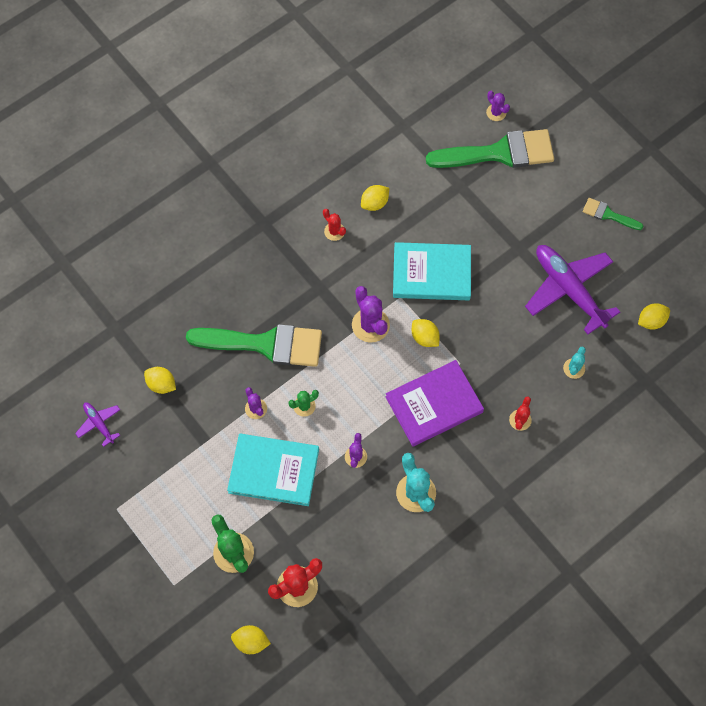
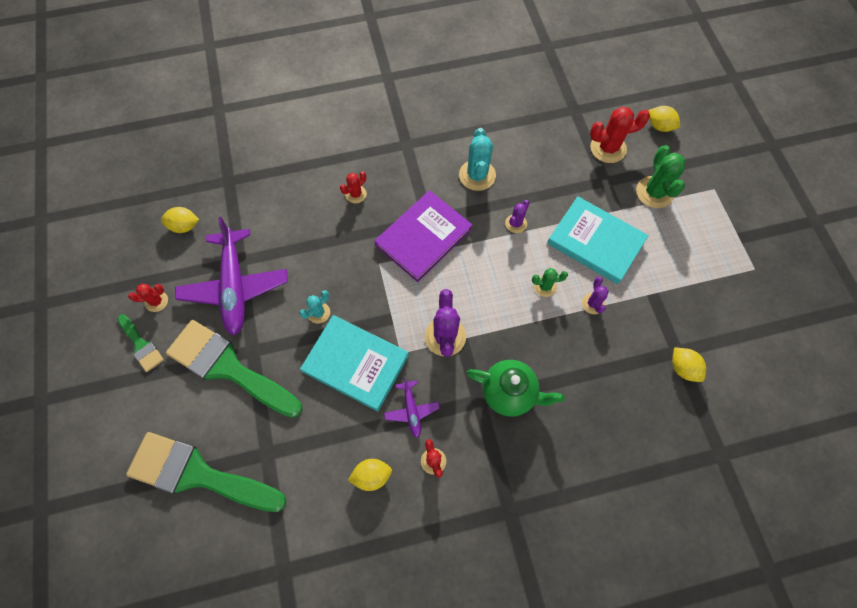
camera: 155 degrees left, 0 degrees up
purple plane [75,402,120,447] -> purple plane moved to [384,377,440,438]
green brush [186,324,322,367] -> green brush moved to [166,320,302,418]
purple book [386,360,484,447] -> purple book turned 45 degrees counterclockwise [375,191,472,282]
yellow lemon [412,319,440,347] -> none
purple cactus [486,91,510,121] -> none
turquoise cactus [563,346,586,379] -> turquoise cactus moved to [299,290,330,324]
none -> red cactus [128,284,168,312]
none -> green teapot [467,360,565,416]

